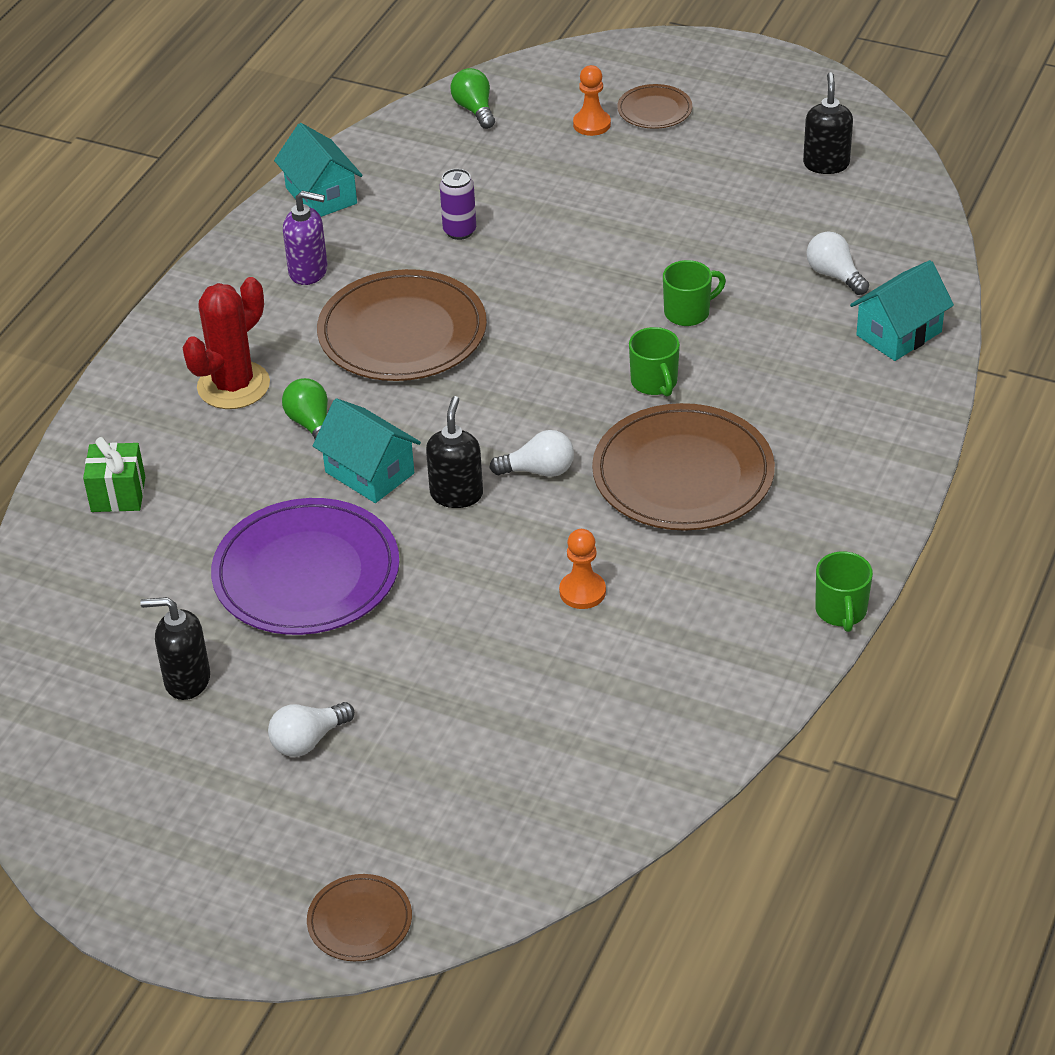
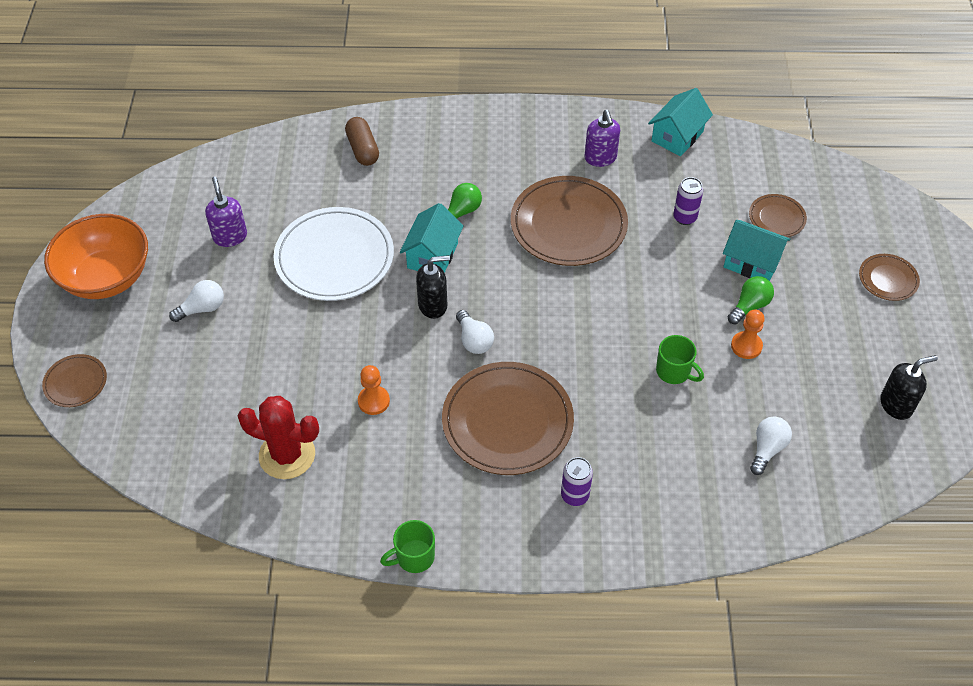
camera: 65 degrees right, 10 degrees up
green gift [83,437,145,512] -> brown capsule [345,117,379,166]
black soap dispenser [140,597,210,700] -> purple soap dispenser [205,177,247,247]
red cactus [182,277,270,409] -> red cactus moved to [238,396,319,479]
purple plate [211,498,399,635] -> white plate [274,207,394,301]
white light bulb [268,702,354,757] -> white light bulb turned 120 degrees clockwise [169,280,224,322]
green light bulb [450,68,495,129] -> green light bulb moved to [728,276,774,324]
orange pawn [573,65,611,136] -> orange pawn moved to [731,310,765,359]
green mug [629,327,680,397] -> none
turquoise house [850,260,954,361] -> turquoise house moved to [723,220,791,281]
none -> orange bowl [44,214,148,299]
none -> purple can [561,457,593,506]
none -> brown plate [749,194,807,237]

